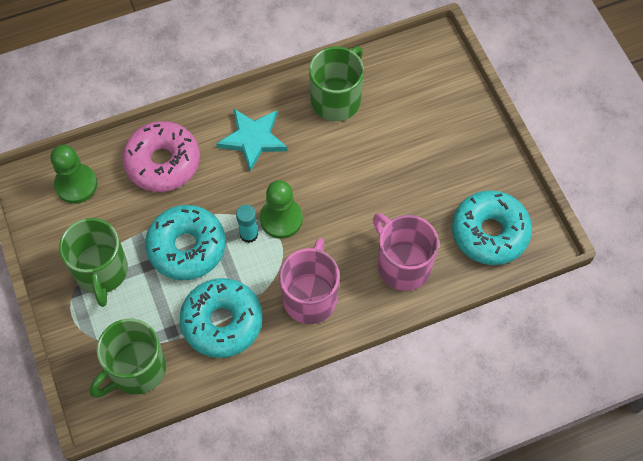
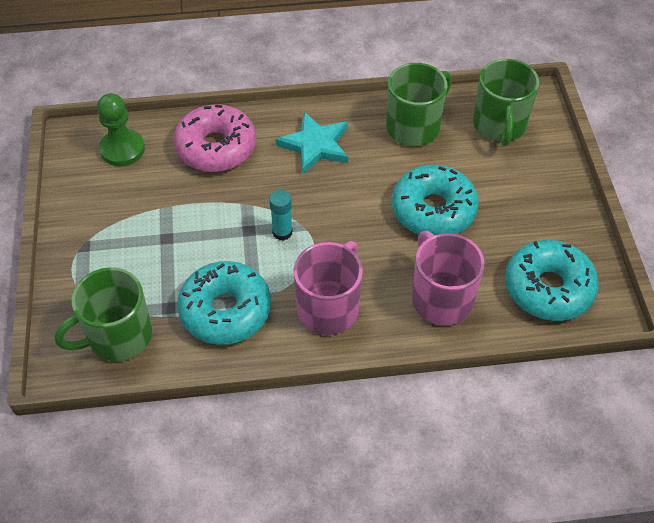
camera: 15 degrees right, 10 degrees down
green mug [59,218,128,307] -> green mug moved to [473,59,539,146]
turquoise donut [145,205,226,280] -> turquoise donut moved to [392,165,479,235]
green pawn [260,180,303,239] -> none

